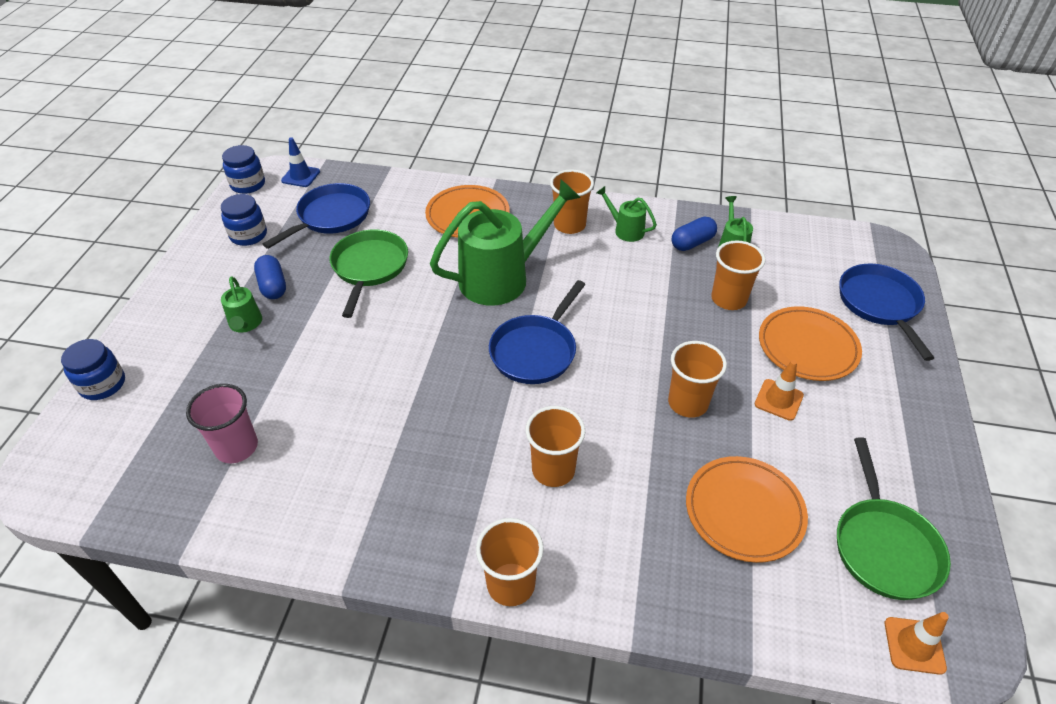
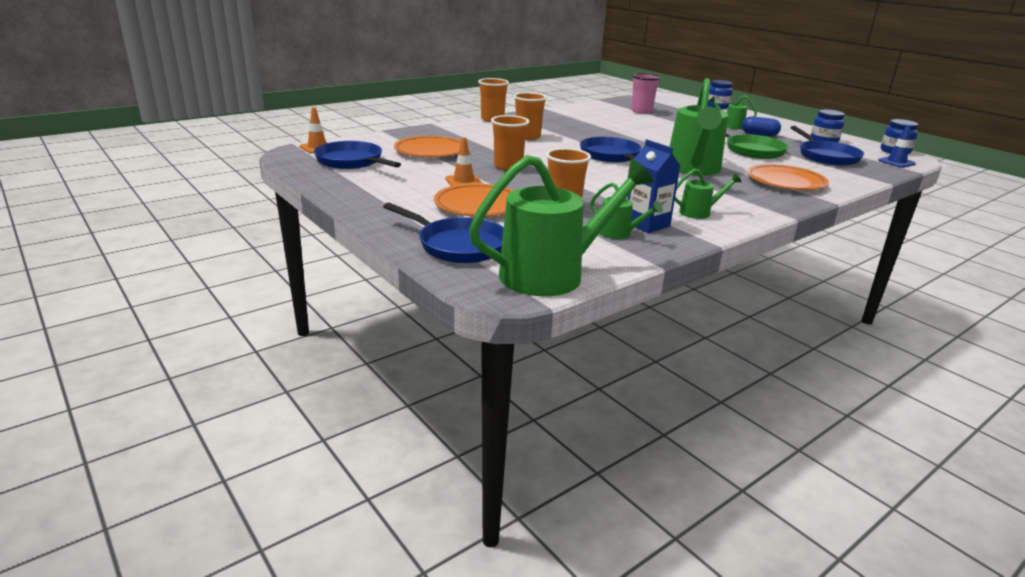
camera: 130 degrees right, 20 degrees down
orange cup [550,169,594,234] -> none
blue capsule [672,217,717,251] -> blue carton [628,139,681,233]
green pan [837,437,951,600] -> blue pan [314,141,401,169]
none -> green watering can [469,155,654,296]

